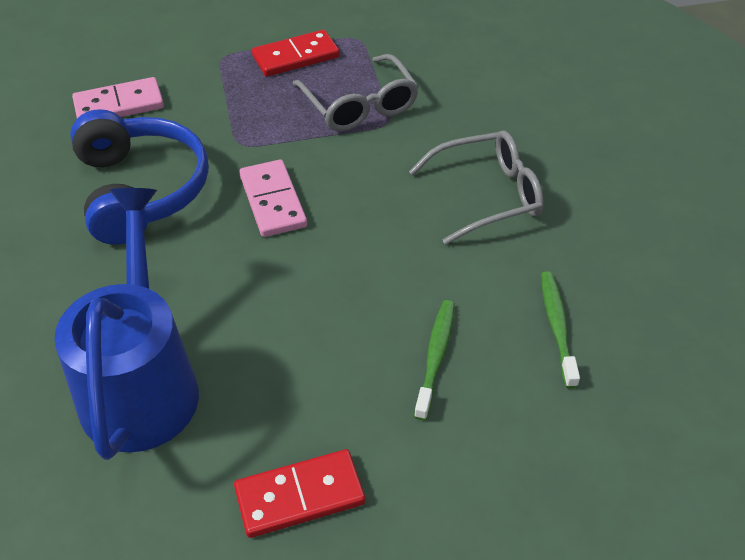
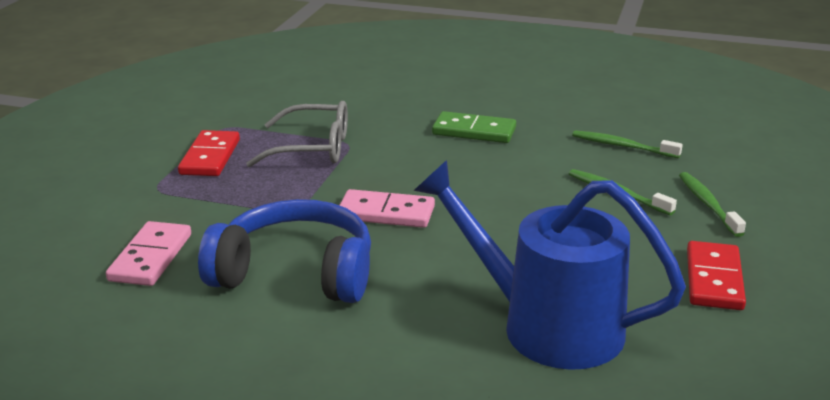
camera: 60 degrees left, 20 degrees down
grey glasses [409,130,544,245] -> green domino [432,111,516,143]
none -> green toothbrush [679,172,746,237]

